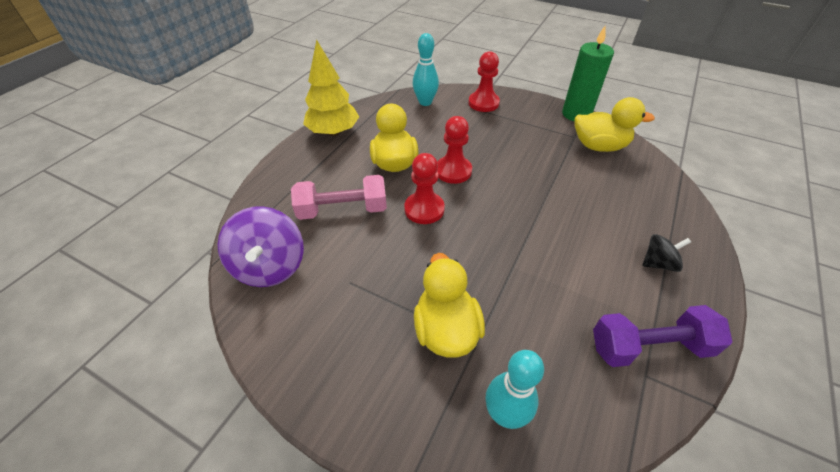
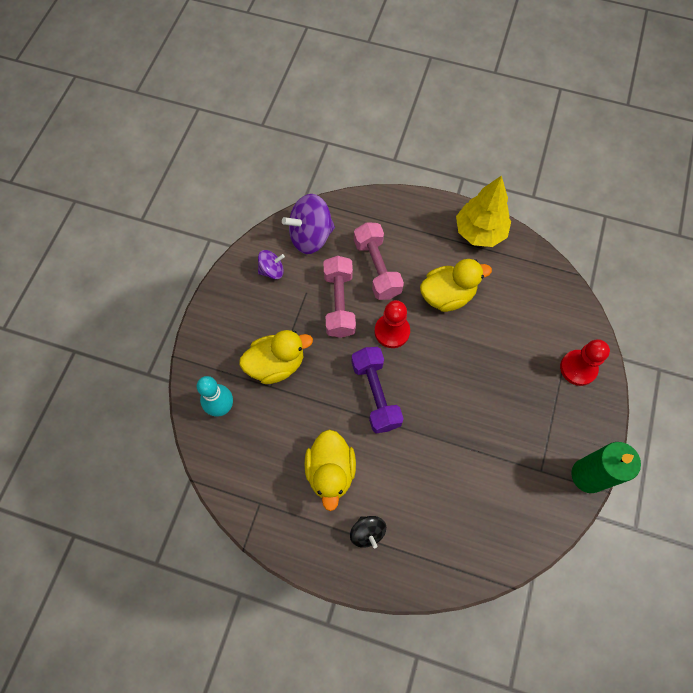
camera: 80 degrees right, 20 degrees up
turquoise bowling pin [413,33,439,106] -> none
red pawn [437,116,472,184] -> none
yellow duck [574,97,655,152] -> yellow duck moved to [304,429,356,511]
purple dumbbell [593,305,733,367] -> purple dumbbell moved to [352,347,404,433]
none -> purple spinning top [258,250,285,279]
none -> pink dumbbell [323,256,356,338]

